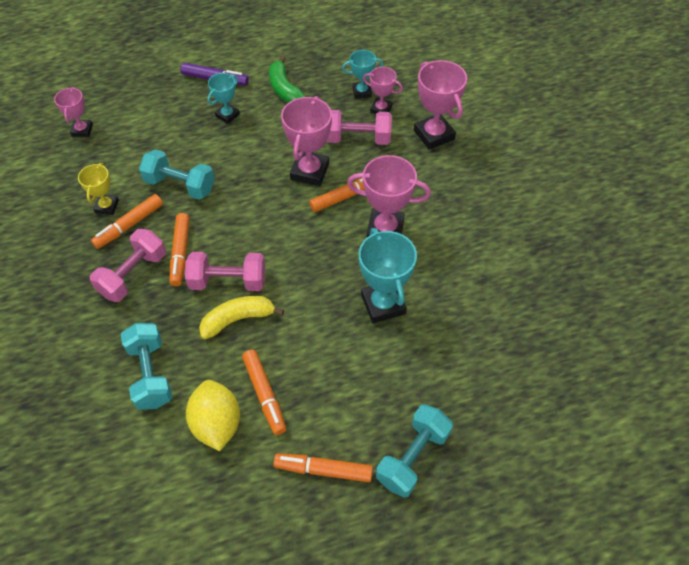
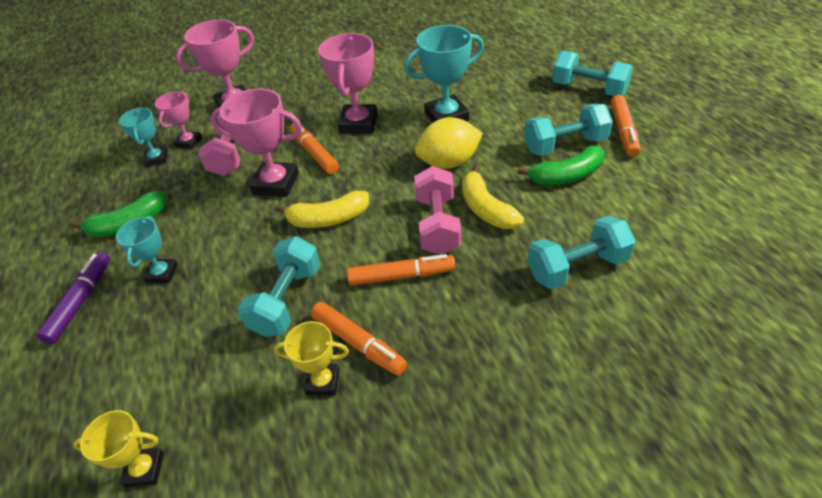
camera: 90 degrees left, 10 degrees down
pink trophy [54,87,93,137] -> yellow trophy [73,410,164,487]
pink dumbbell [90,229,166,302] -> none
yellow lemon [186,380,240,451] -> yellow lemon moved to [415,117,483,169]
turquoise trophy [207,73,240,124] -> turquoise trophy turned 60 degrees clockwise [116,216,178,283]
orange marker [242,350,286,435] -> green banana [517,146,604,185]
none -> yellow banana [276,191,369,228]
none -> turquoise dumbbell [524,104,613,156]

